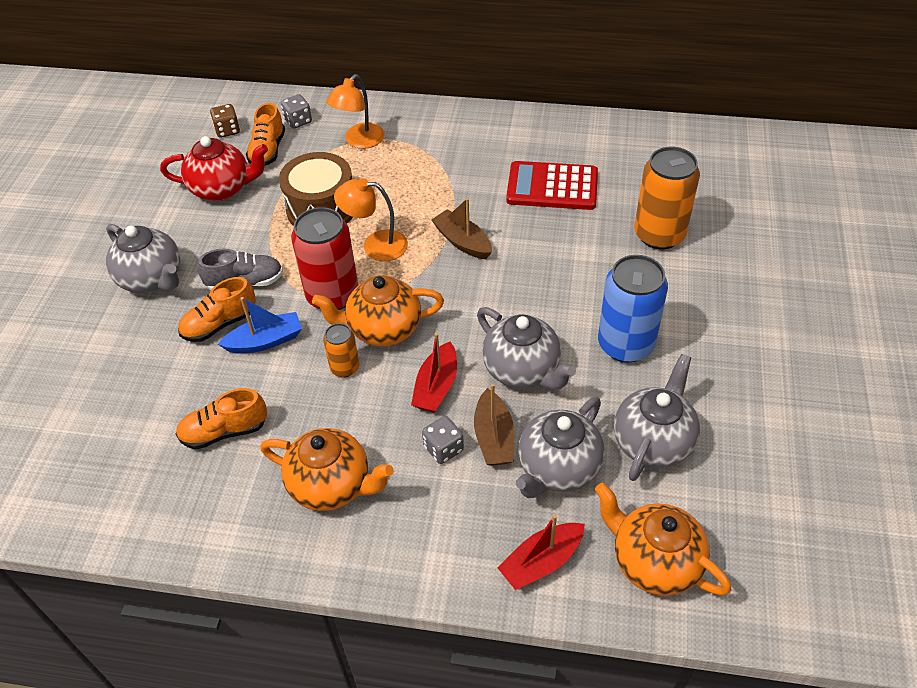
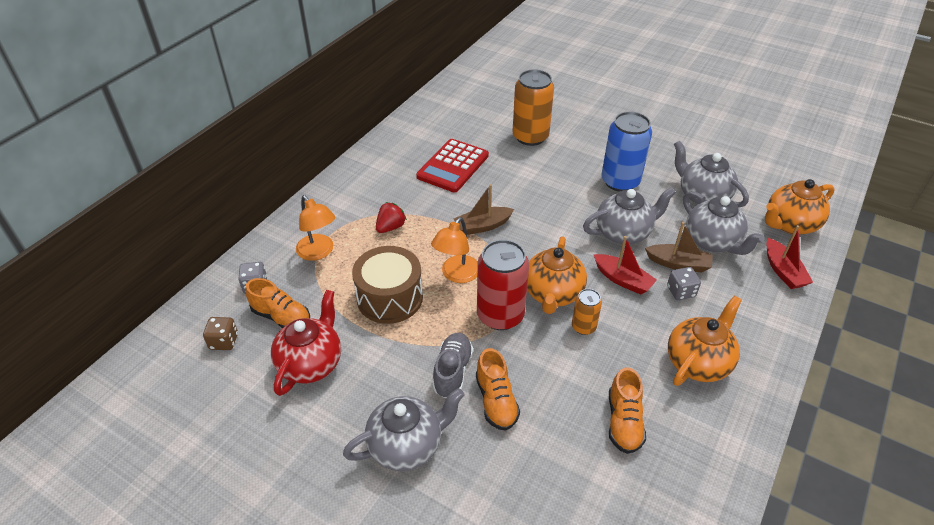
camera: 70 degrees left, 5 degrees down
blue boat [218,297,302,354] -> none
none -> red strawberry [376,202,407,233]

